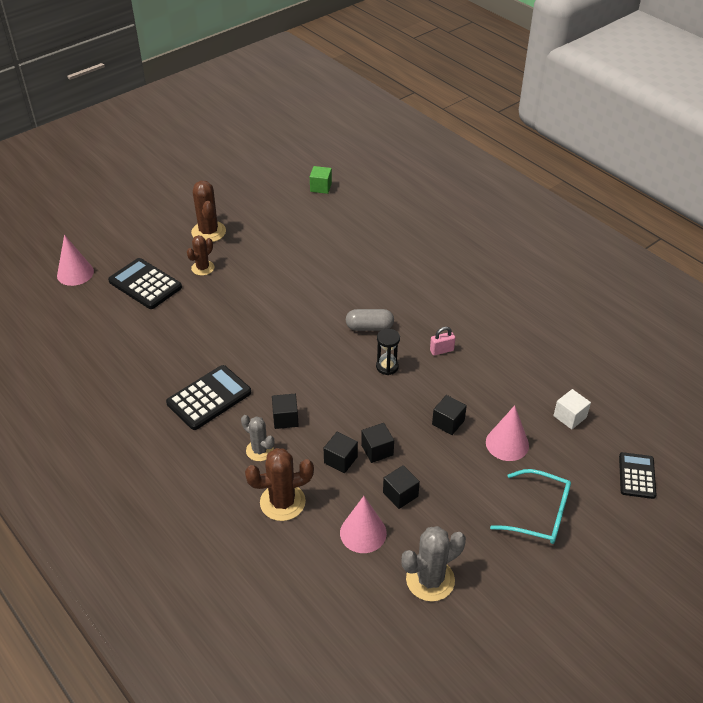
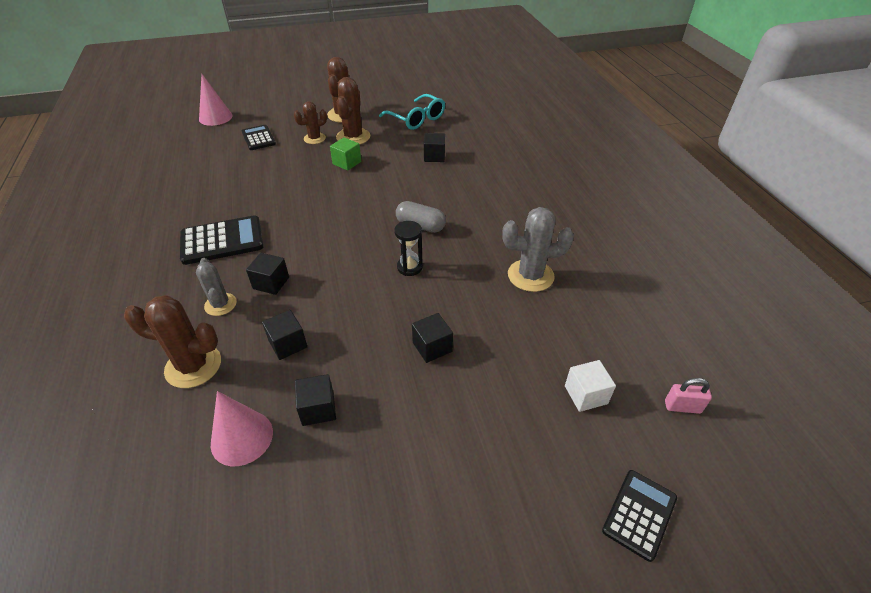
camera: 25 degrees right, 0 degrees up
black calculator [108,258,182,309] -> black calculator [242,125,276,150], size x0.64
green cube [310,166,332,194] -> green cube moved to [330,137,361,171]
black cube [361,423,394,463] -> black cube moved to [424,133,445,162]
grey cactus [401,526,466,602] -> grey cactus moved to [502,207,574,292]
pink padlock [430,327,455,356] -> pink padlock moved to [665,378,712,414]
pink cone [486,405,529,461] -> none
turquoise glasses [490,469,571,544] -> turquoise glasses moved to [379,94,445,130]
none -> brown cactus [336,77,370,145]

